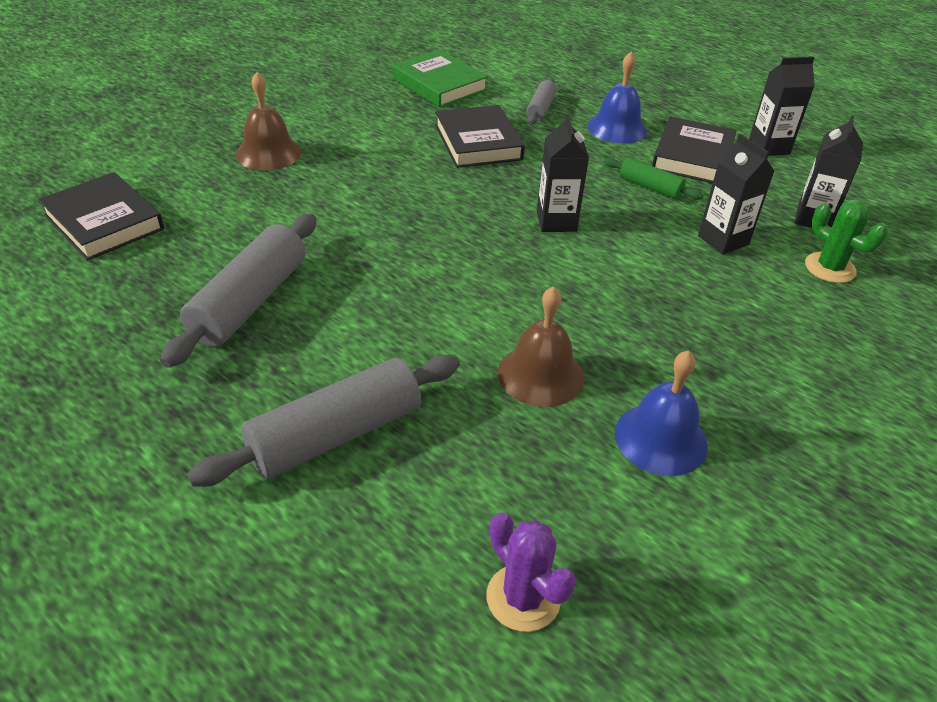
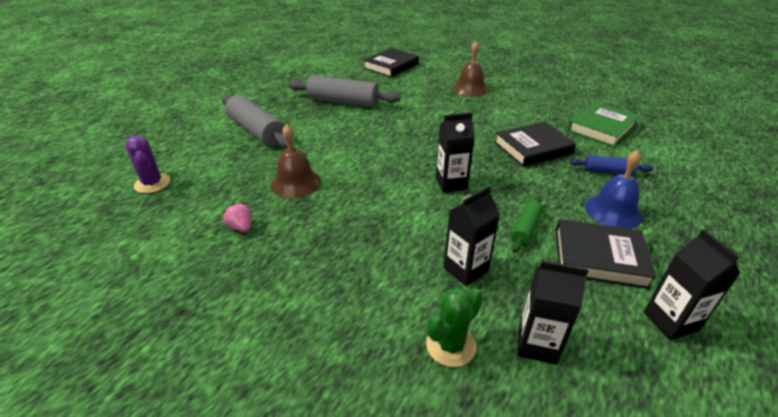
camera: 85 degrees right, 5 degrees down
purple cactus [487,512,576,632] -> purple cactus turned 75 degrees counterclockwise [125,135,170,193]
grey rolling pin [527,78,557,124] -> blue rolling pin [569,155,653,175]
blue bell [615,350,708,476] -> pink strawberry [222,203,251,232]

